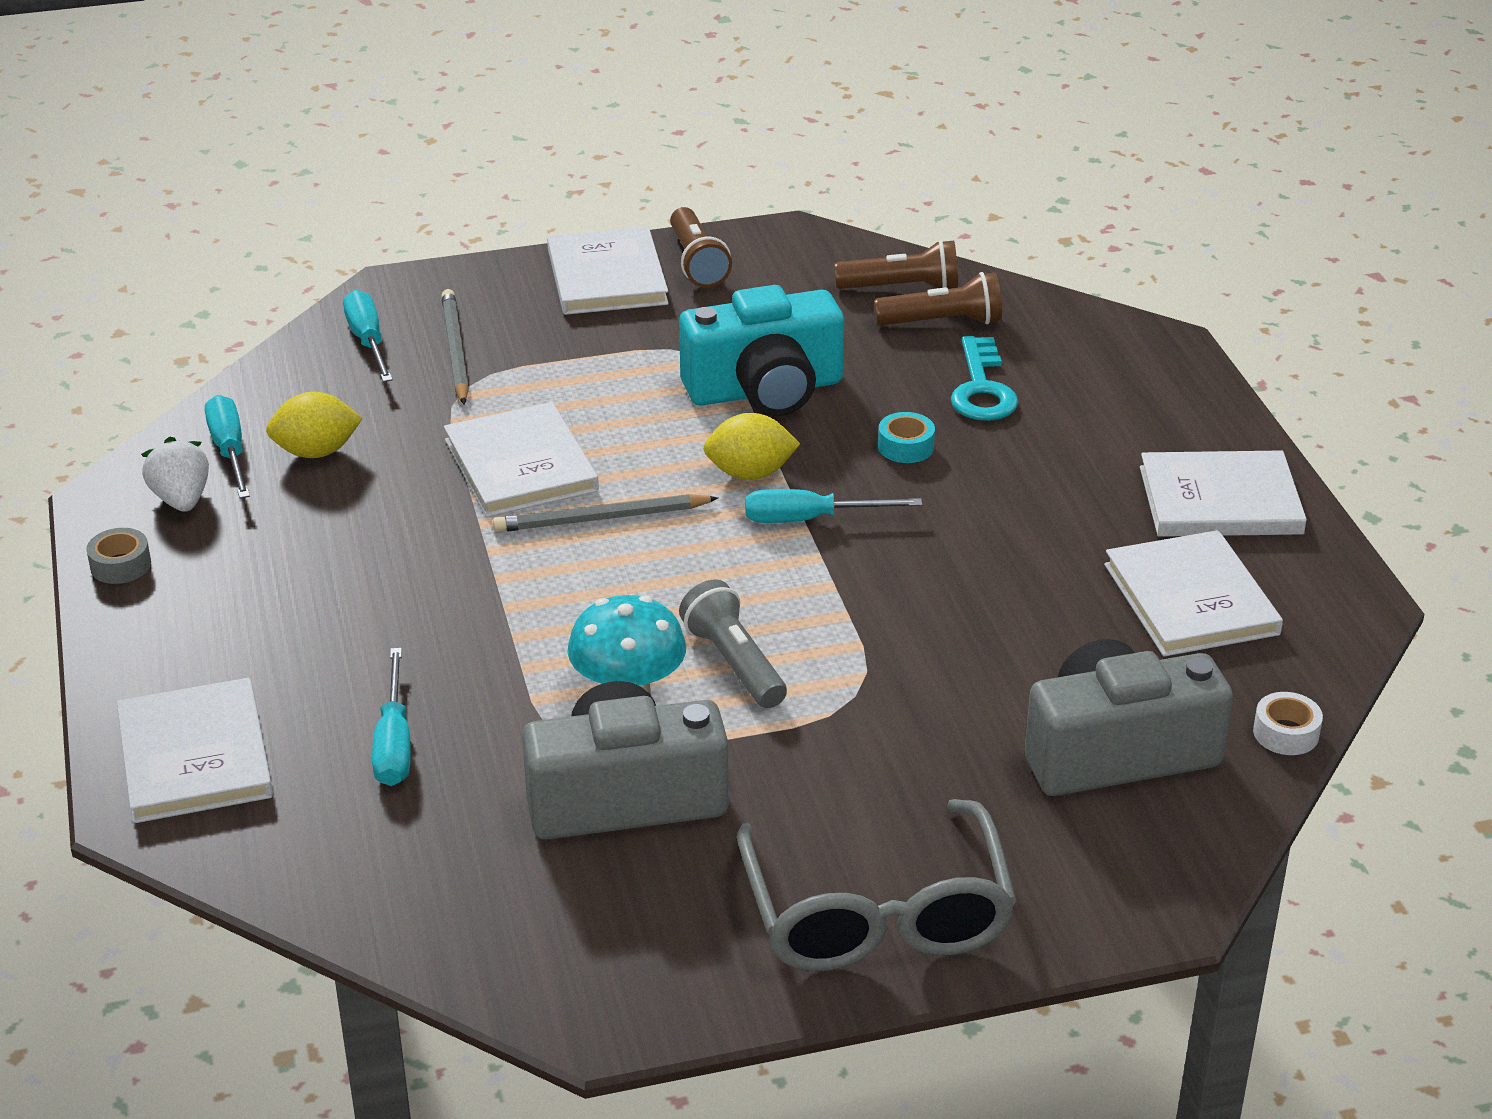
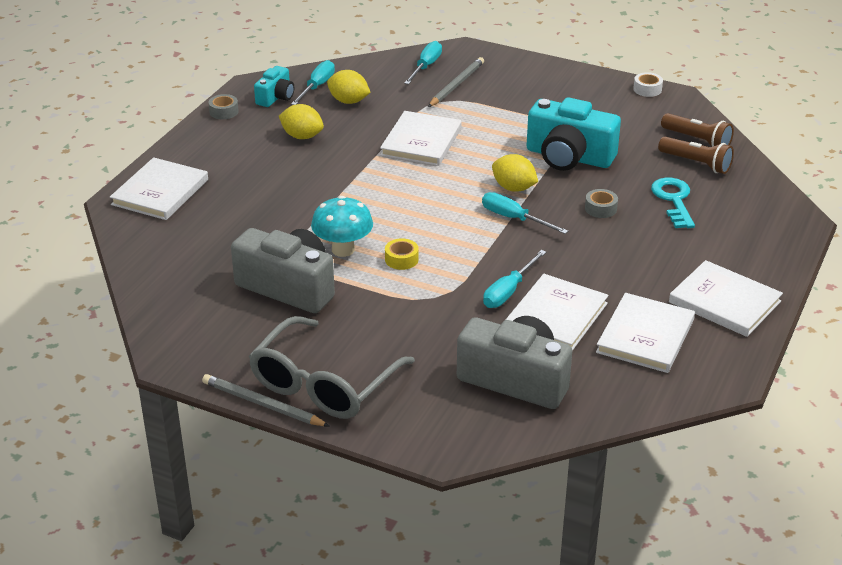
camera: 40 degrees right, 0 degrees up
white strawberry [141,437,209,512] -> turquoise camera [254,66,294,107]
turquoise screwdriver [372,648,411,786] -> turquoise screwdriver moved to [483,250,546,308]
grey pencil [493,494,718,532] -> grey pencil moved to [202,374,329,426]
white book [547,227,669,315] -> white book moved to [506,274,608,351]
brown flashlight [670,207,732,288] -> none
grey flashlight [679,580,787,708] -> yellow tape [385,238,419,270]
turquoise tape [878,412,935,463] -> grey tape [585,189,618,218]
turquoise key [951,336,1018,421] -> turquoise key turned 135 degrees clockwise [651,178,695,228]
white tape [1253,692,1323,755] -> white tape moved to [633,72,663,97]
none -> yellow lemon [279,104,324,139]

